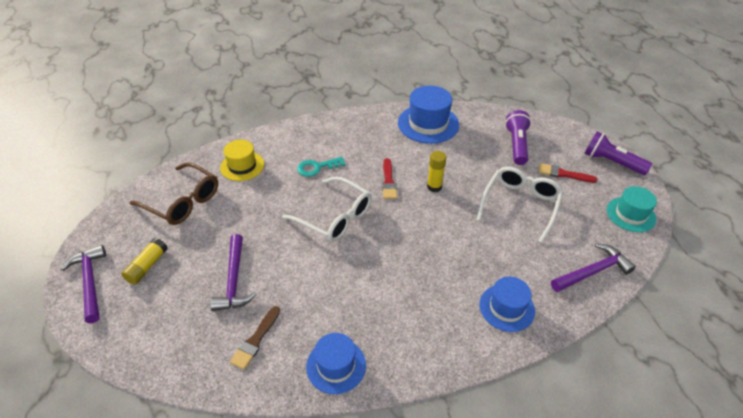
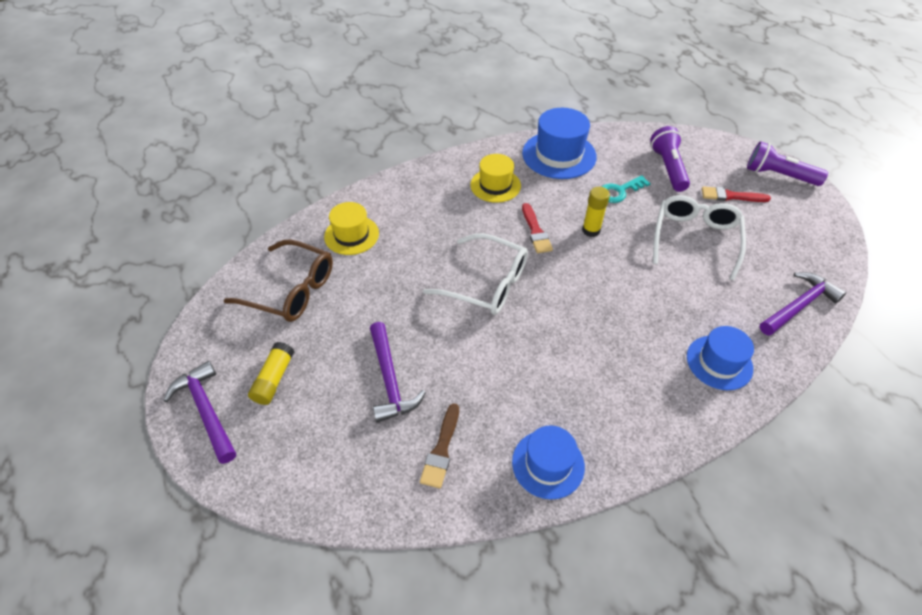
camera: 10 degrees left, 5 degrees up
turquoise key [297,157,345,177] -> turquoise key moved to [601,175,651,203]
turquoise hat [607,186,657,232] -> none
none -> yellow hat [470,154,521,203]

